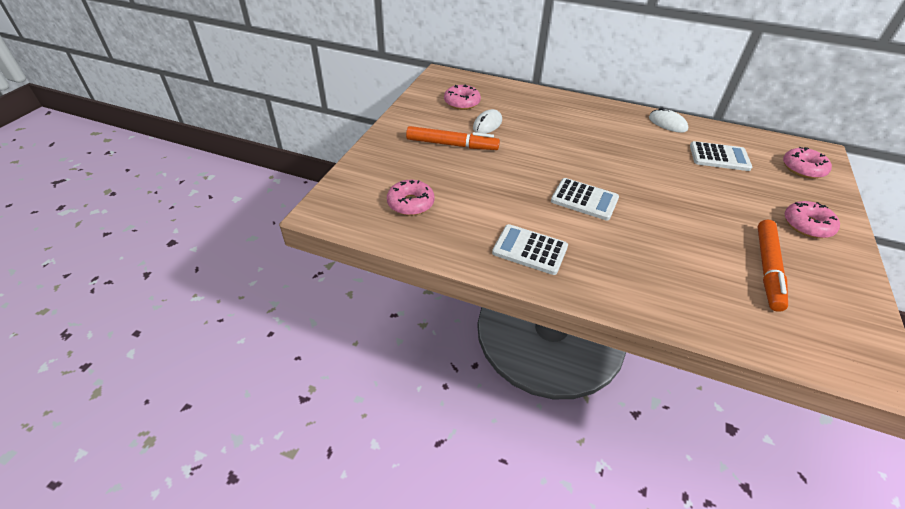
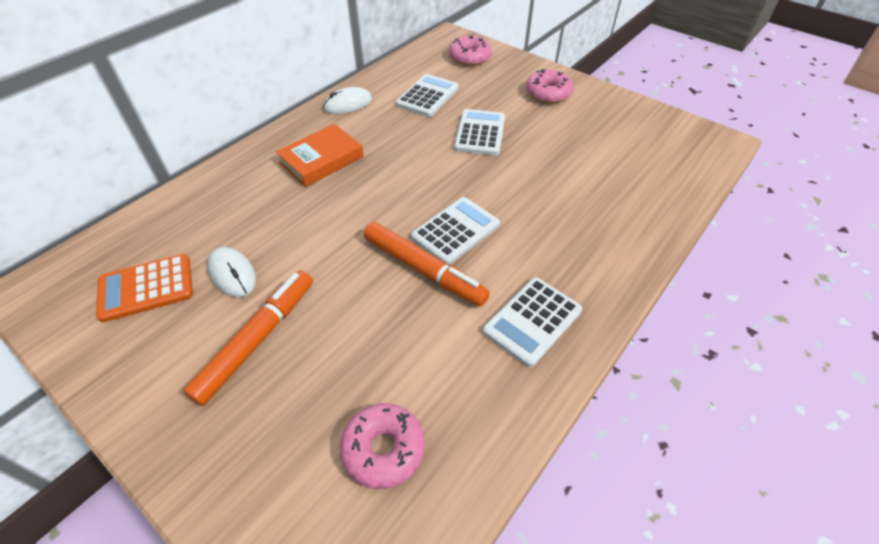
camera: 70 degrees left, 5 degrees up
pink donut [444,85,481,110] -> orange calculator [96,254,193,322]
orange marker [758,220,788,312] -> orange marker moved to [364,222,490,307]
none -> orange book [276,124,364,187]
none -> white calculator [454,109,505,156]

